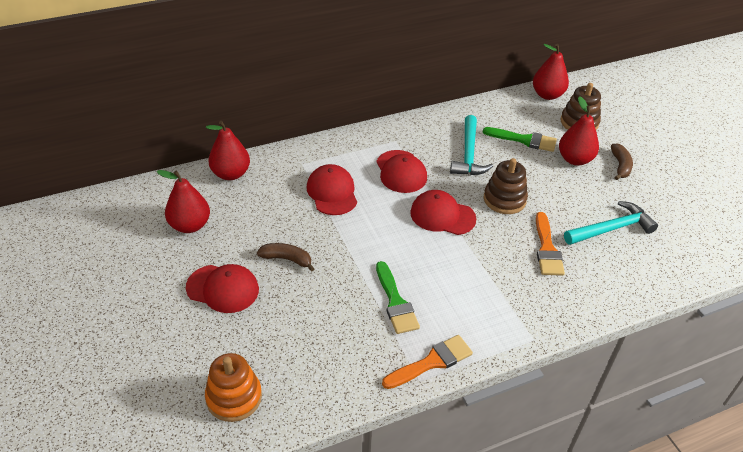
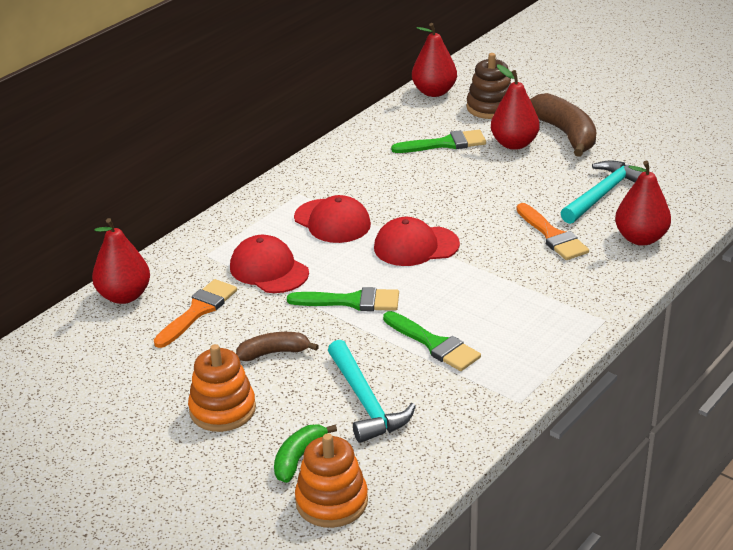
camera: 25 degrees left, 10 degrees down
red pear [157,170,210,233] -> red pear moved to [615,161,671,246]
red cap [186,264,259,313] -> orange stacking toy [188,344,256,432]
orange brush [382,335,473,389] -> orange brush moved to [154,279,237,348]
turquoise hammer [450,115,493,175] -> turquoise hammer moved to [328,340,416,443]
brown stacking toy [484,158,528,214] -> none
brown banana [611,143,633,180] -> brown banana [530,93,596,157], size x1.73
none -> green banana [274,424,337,483]
none -> green brush [287,287,399,311]

